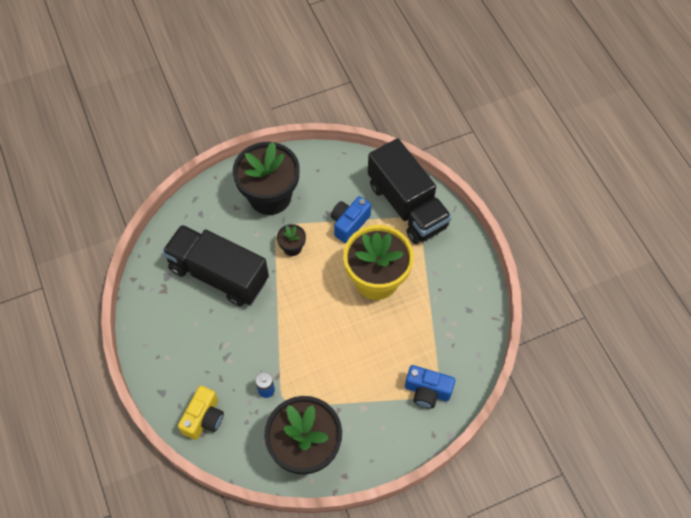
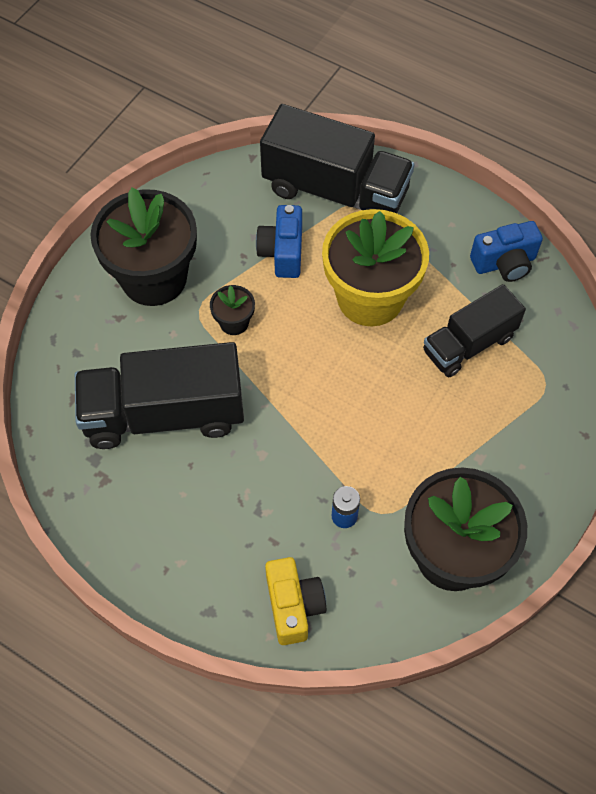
camera: 35 degrees left, 0 degrees up
blue camera [405,365,455,409] -> blue camera moved to [470,221,543,282]
none -> black truck [423,284,526,378]

